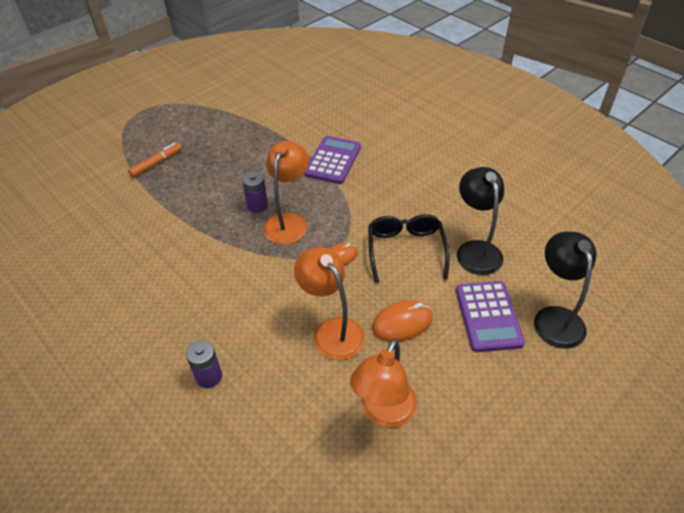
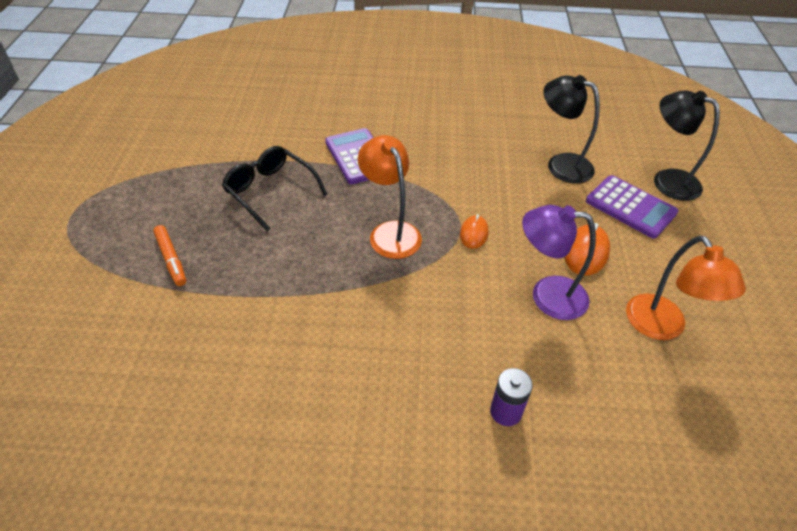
camera: 45 degrees left, 0 degrees up
orange marker [128,143,182,177] -> orange marker turned 150 degrees clockwise [153,225,186,286]
purple battery [242,171,268,213] -> none
orange lamp [294,247,365,360] -> purple lamp [522,205,596,320]
black glasses [368,214,450,283] -> black glasses moved to [222,146,328,232]

